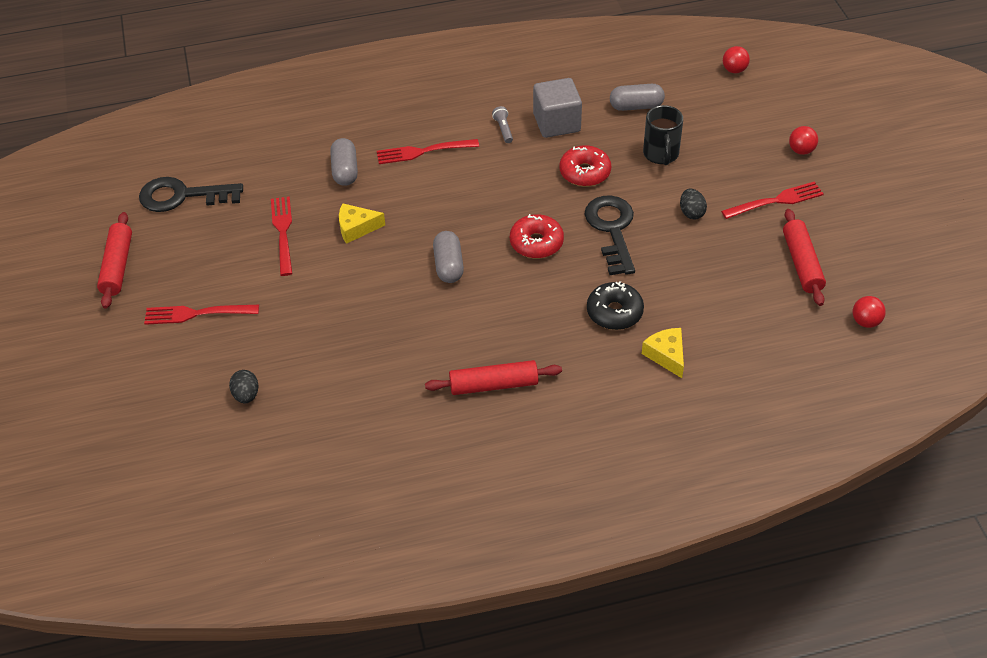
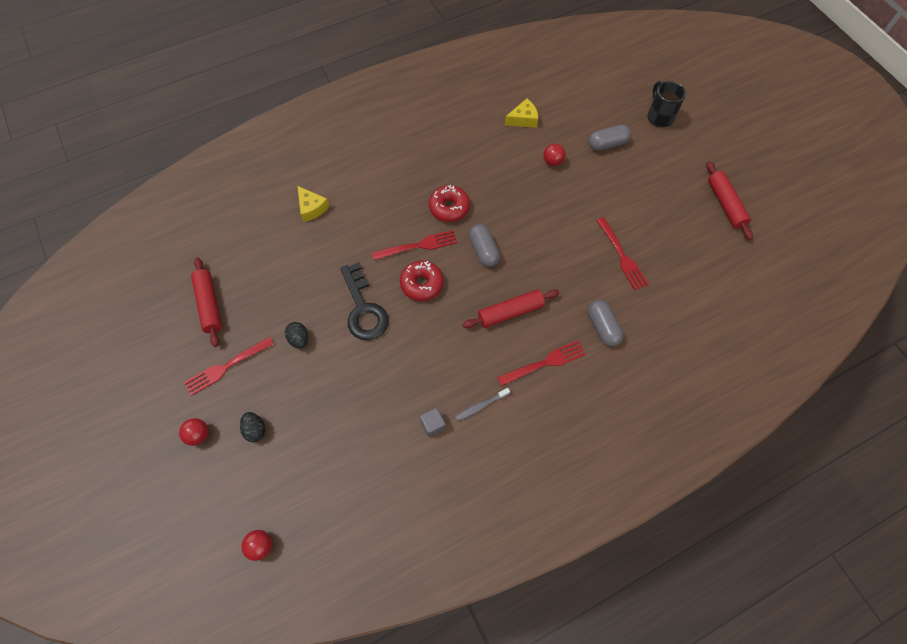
camera: 165 degrees right, 15 degrees up
black key [139,177,243,212] -> none
red fork [144,305,259,325] -> red fork moved to [372,230,457,260]
black egg [229,370,259,403] -> black egg moved to [240,412,265,442]
yellow cheese [339,203,385,244] -> yellow cheese moved to [505,99,538,128]
red rolling pin [425,360,562,395] -> red rolling pin moved to [462,289,559,328]
grey flashlight [492,106,513,143] -> grey toothbrush [455,388,510,421]
grey cube [533,78,582,138] -> grey cube [420,408,446,437], size x0.51
red donut [559,145,611,187] -> red donut moved to [429,184,470,222]
black donut [587,281,644,330] -> none
grey capsule [610,84,665,111] -> grey capsule moved to [589,125,631,151]
black mug [643,105,683,165] -> black mug moved to [647,81,686,127]
red ball [853,296,886,328] -> red ball moved to [543,144,566,166]

